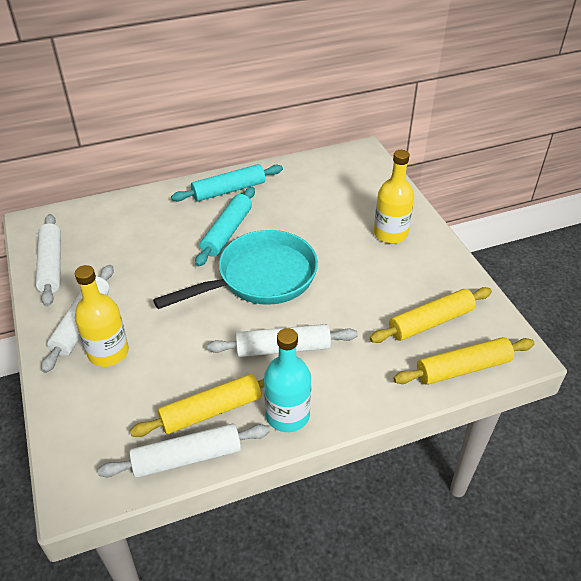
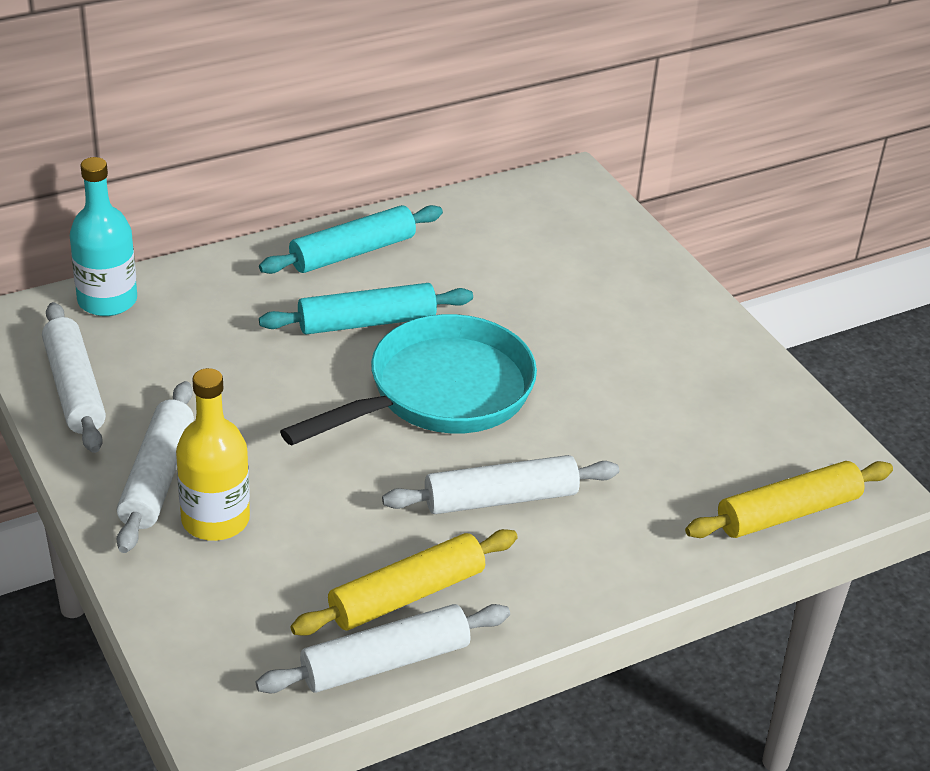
camera: 10 degrees left, 5 degrees down
turquoise rolling pin [195,187,255,267] -> turquoise rolling pin turned 60 degrees clockwise [259,283,473,334]
turquoise bottle [264,328,311,432] -> turquoise bottle moved to [70,157,137,316]
yellow rolling pin [370,287,492,343] -> none
yellow bottle [374,150,414,244] -> none

